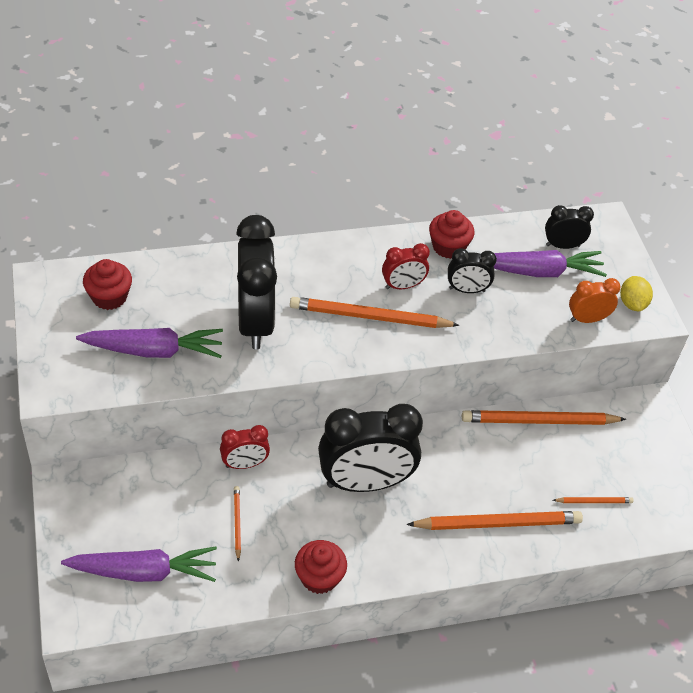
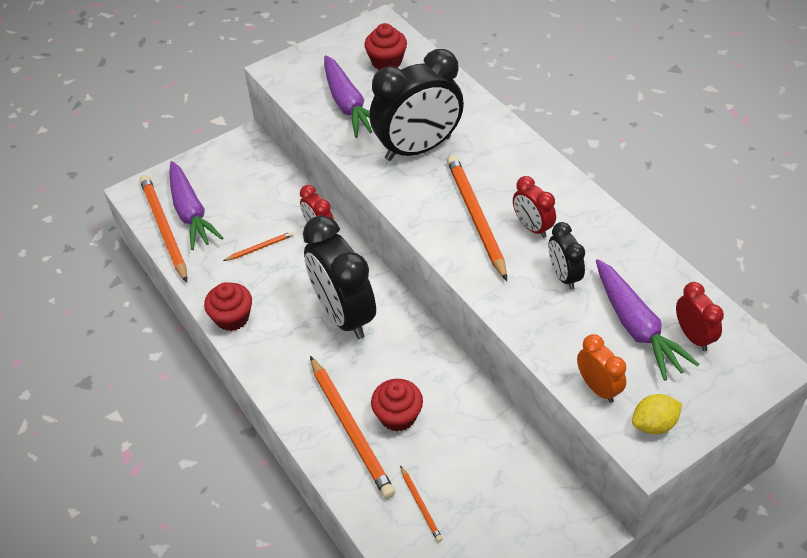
camera: 75 degrees right, 0 degrees up
red cupcake [429,210,474,259] -> red cupcake moved to [371,379,423,432]
orange pencil [462,410,626,425] -> orange pencil moved to [140,175,187,283]
black clock [545,205,594,249] -> red clock [676,282,724,351]

